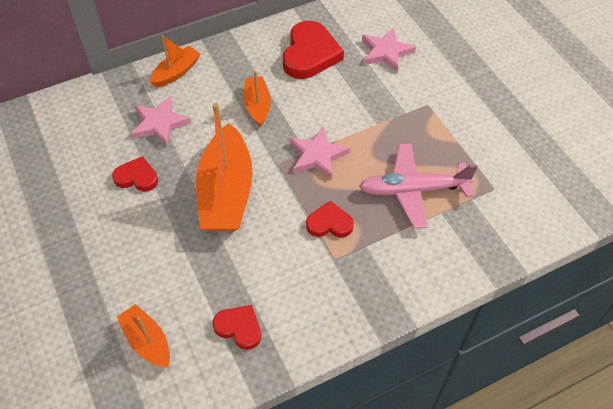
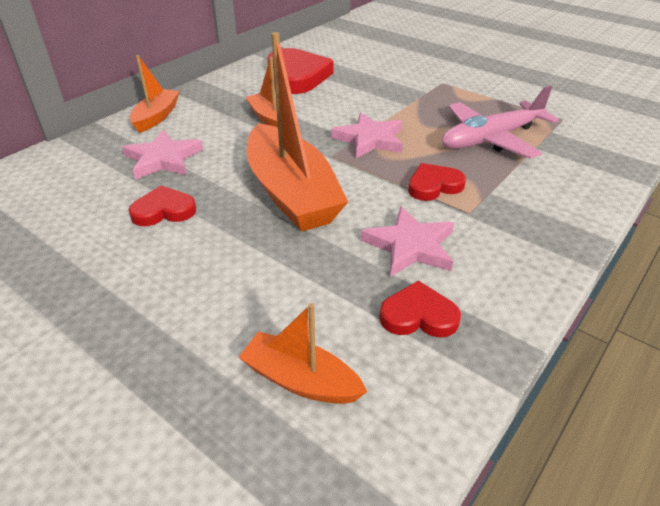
camera: 25 degrees left, 15 degrees down
pink star [362,28,416,72] -> pink star moved to [361,206,454,277]

